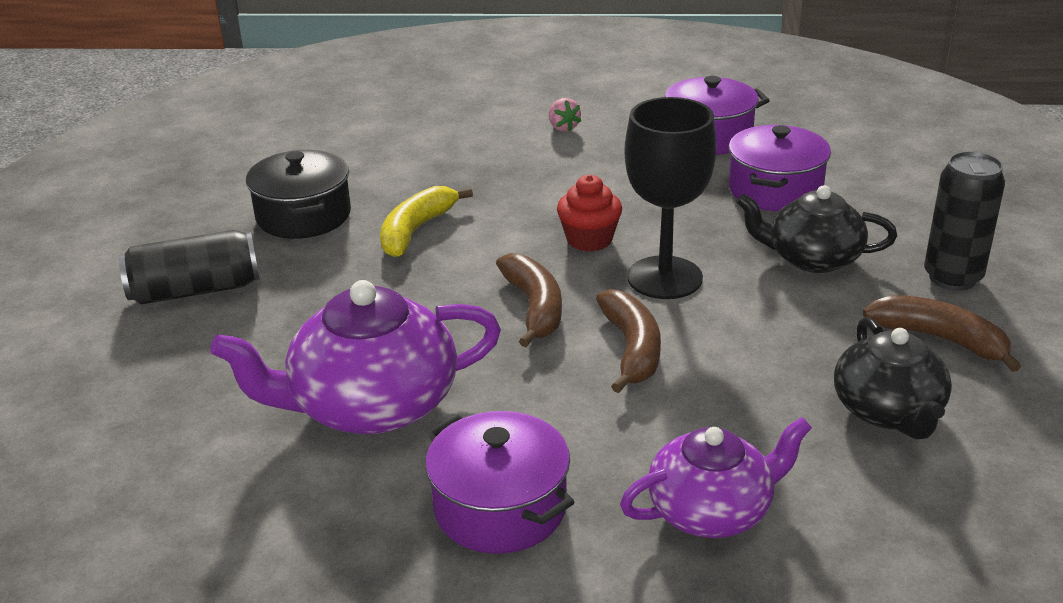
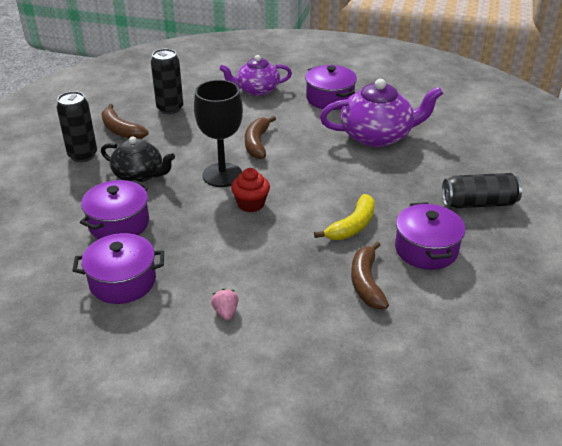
camera: 170 degrees left, 5 degrees up
black pot [246,150,351,239] -> purple pot [395,202,465,270]
brown banana [496,253,562,347] -> brown banana moved to [351,242,389,309]
black teapot [834,317,952,439] -> black can [151,49,183,114]

